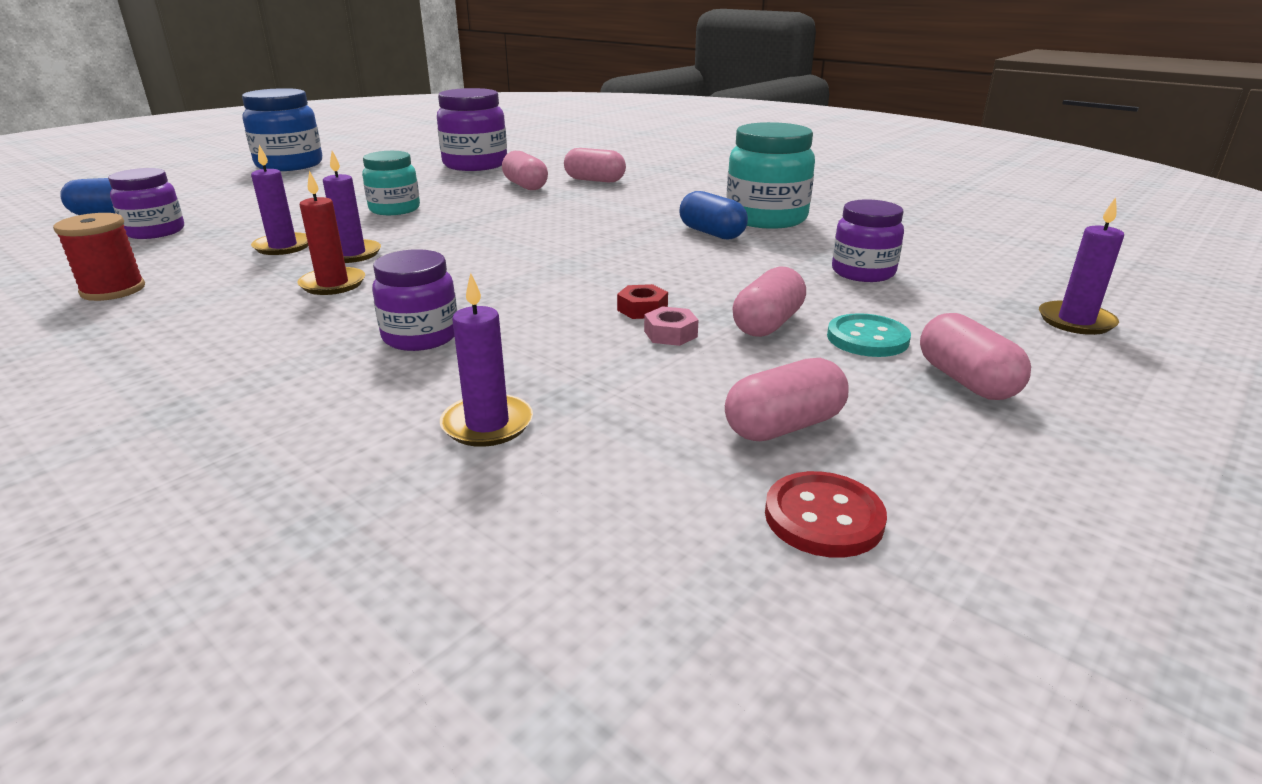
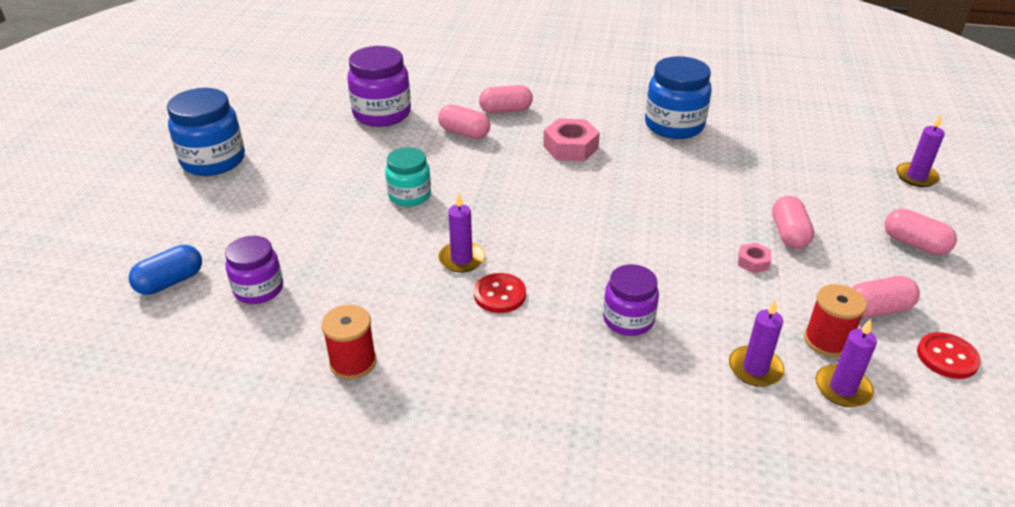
camera: 30 degrees left, 10 degrees up
purple candle [251,145,308,255] -> purple candle moved to [815,319,877,407]
red candle [298,171,365,295] -> red button [474,273,526,313]
red nut [617,284,668,319] -> none
blue capsule [679,191,748,239] -> none
pink capsule [725,358,849,441] -> pink capsule turned 45 degrees clockwise [852,276,920,318]
turquoise jar [726,122,815,229] -> blue jar [645,56,712,139]
turquoise button [827,313,911,357] -> none
purple jar [832,199,904,282] -> none
none -> pink nut [543,118,600,161]
none -> red spool [804,284,867,357]

